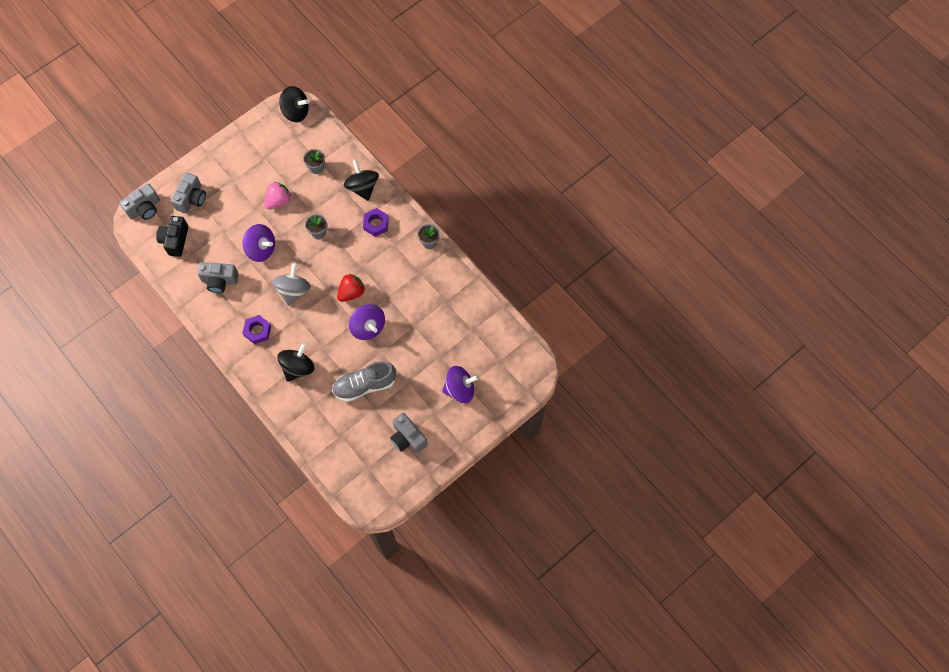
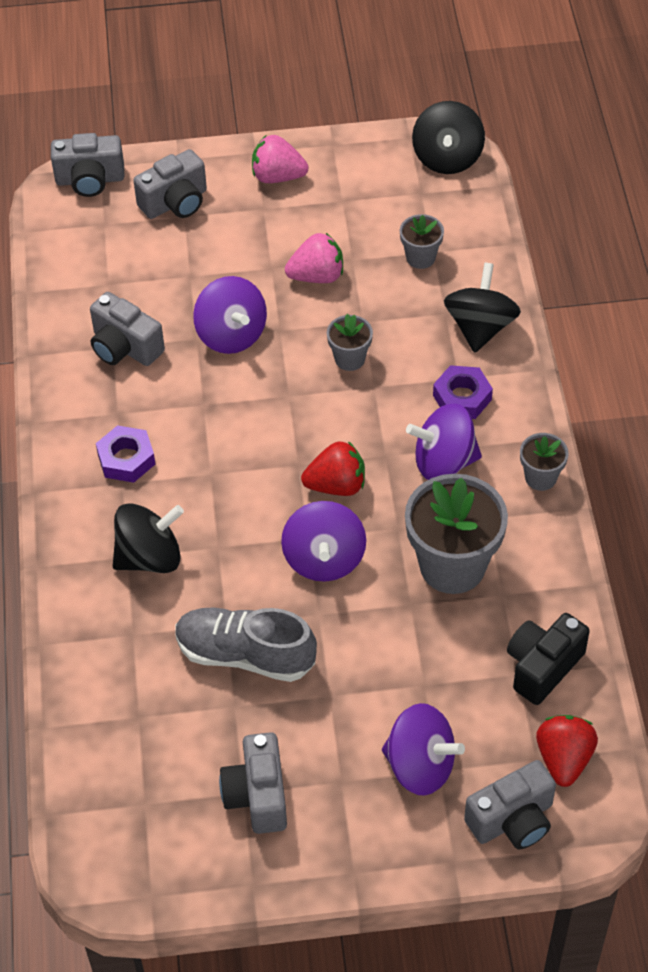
camera: 35 degrees right, 15 degrees down
black camera [156,216,188,257] -> black camera moved to [507,613,590,705]
grey spinning top [272,263,311,306] -> none
black spinning top [279,86,309,122] -> black spinning top turned 45 degrees clockwise [412,101,485,174]
none -> pink strawberry [252,135,309,183]
none -> grey flower pot [405,474,508,594]
none -> purple spinning top [406,403,482,480]
none -> grey camera [464,760,556,849]
none -> red strawberry [536,715,598,787]

